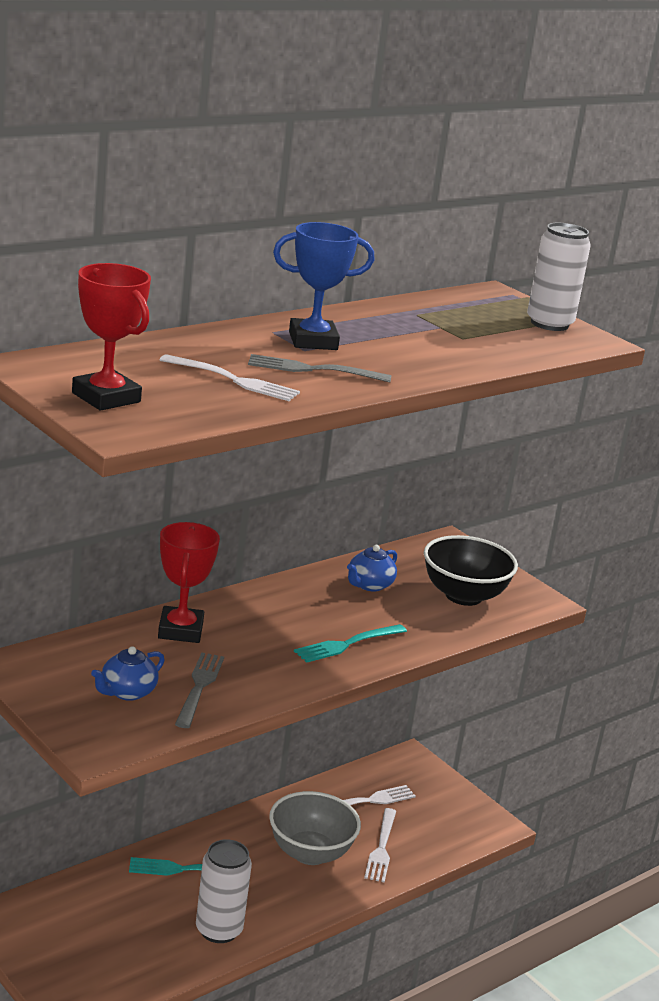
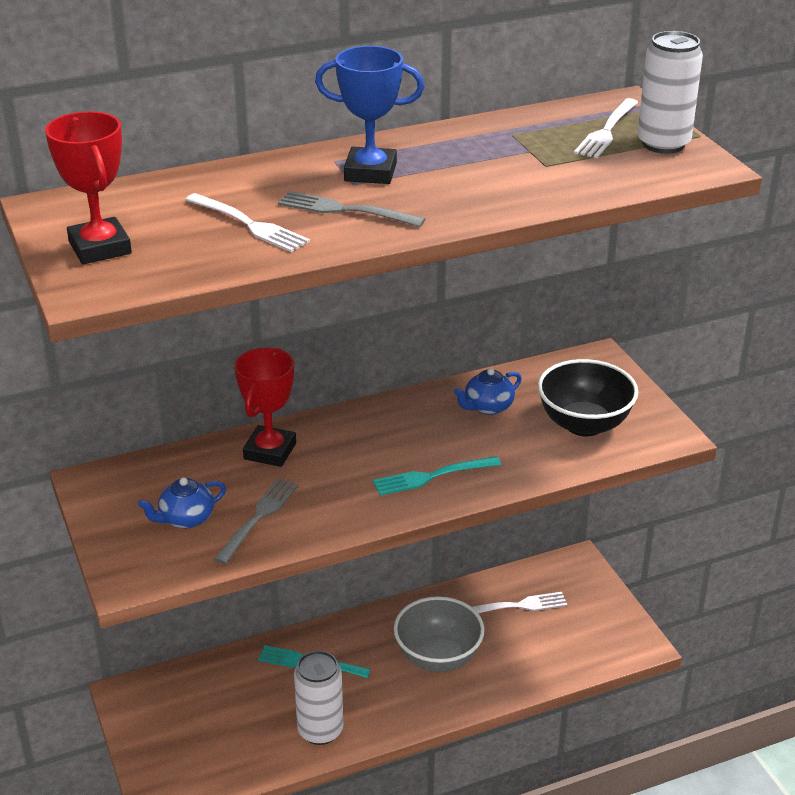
camera: 20 degrees right, 10 degrees up
white fork [364,808,396,883] -> white fork moved to [574,98,638,158]

